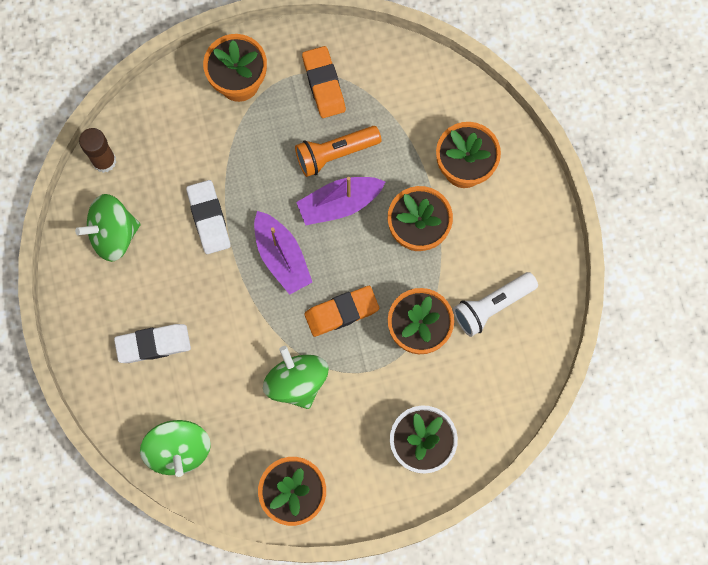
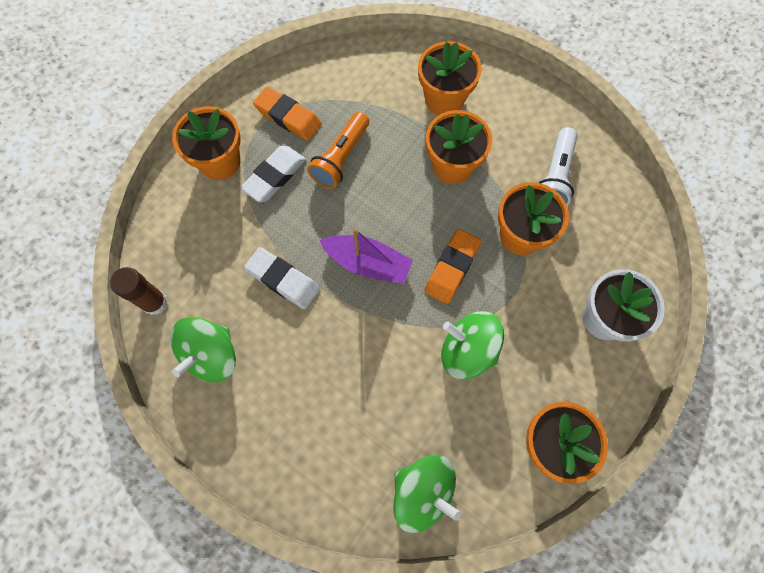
camera: 40 degrees left, 5 degrees down
white eraser [114,324,191,363] -> white eraser moved to [240,146,306,202]
purple boat [296,177,385,225] -> none

